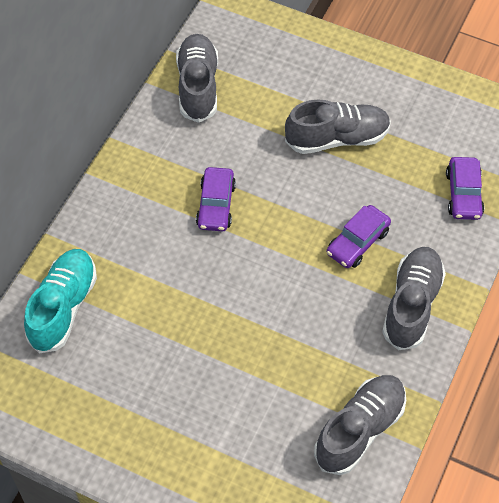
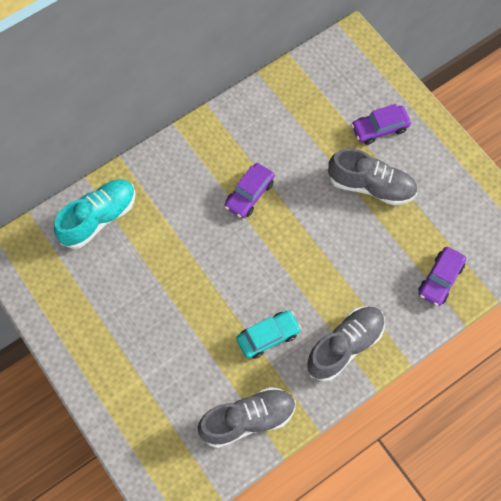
camera: 30 degrees right, 10 degrees up
grey shoe [176,34,218,123] -> none
purple car [327,205,391,268] -> purple car moved to [351,104,411,145]
none -> turquoise car [236,310,301,359]

